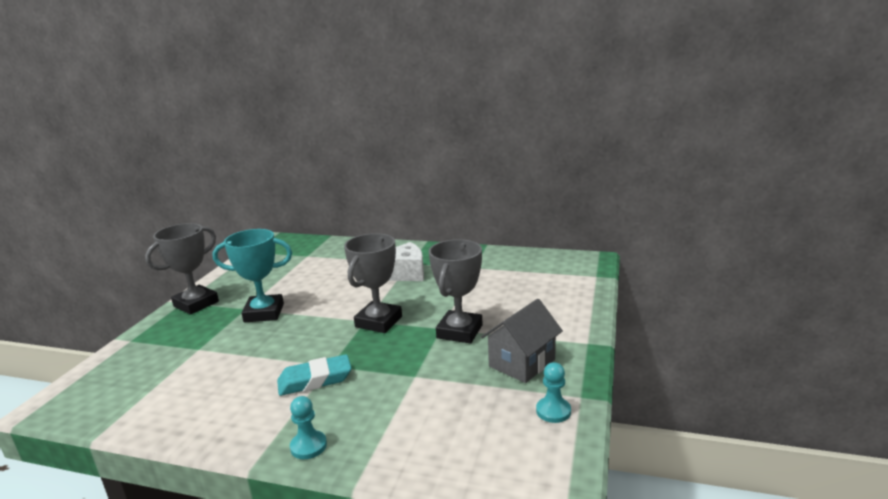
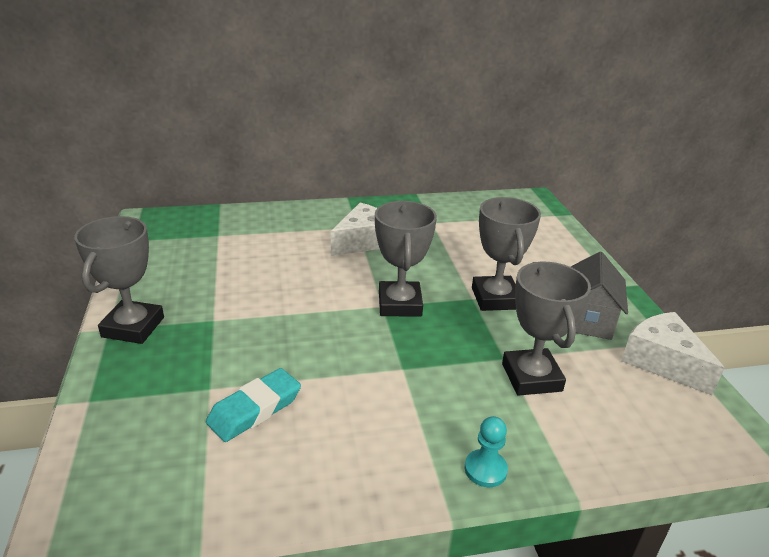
camera: 30 degrees left, 10 degrees up
turquoise trophy [212,229,292,322] -> none
turquoise eraser [277,354,351,396] -> turquoise eraser moved to [206,368,301,442]
turquoise pawn [536,362,571,423] -> white cheese [621,312,725,395]
none -> grey trophy [502,262,591,396]

